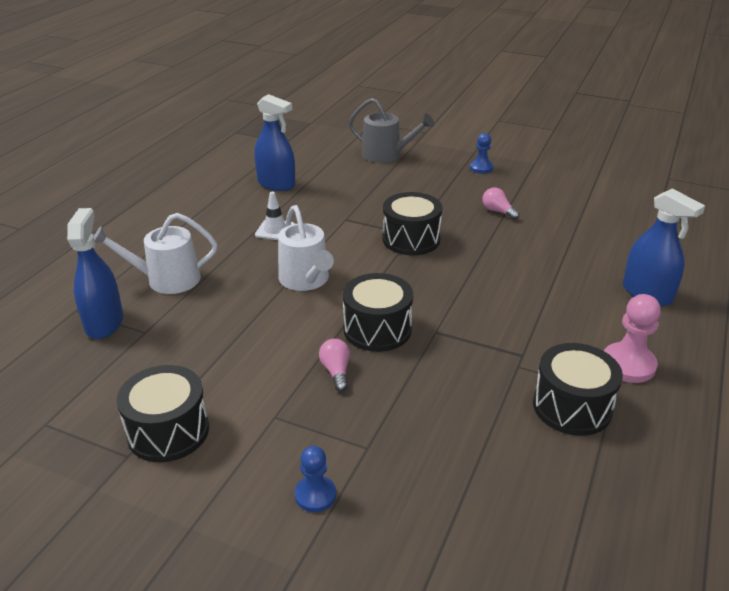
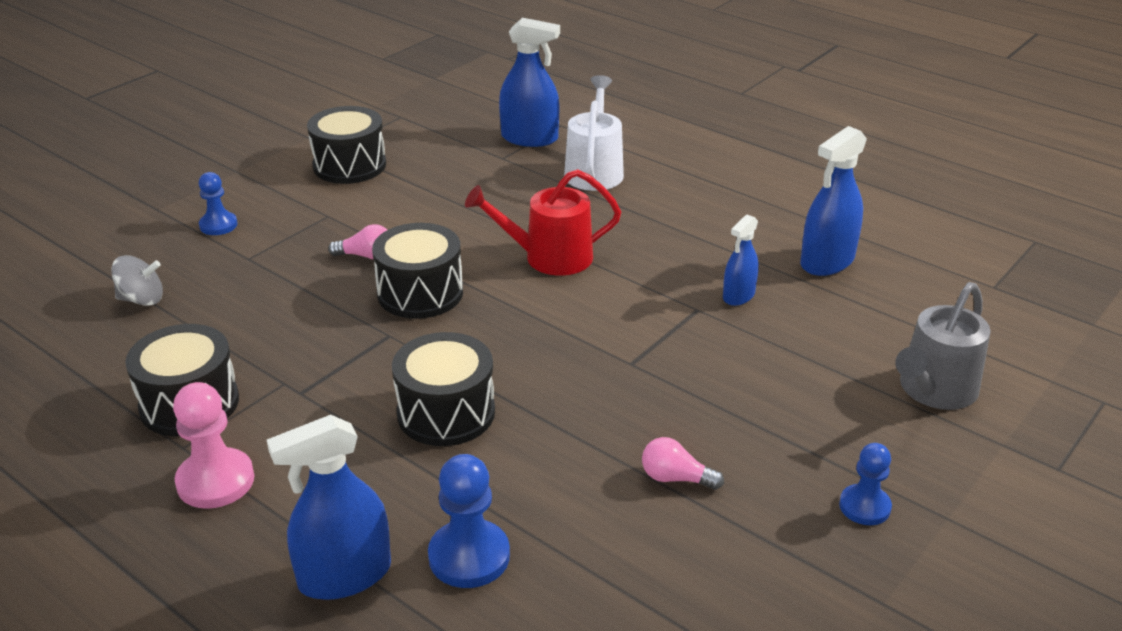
camera: 105 degrees right, 0 degrees up
white traffic cone [255,191,295,240] -> none
white watering can [278,205,334,291] -> red watering can [465,169,621,276]
black drum [383,192,442,255] -> black drum moved to [392,332,495,446]
pink light bulb [482,187,520,220] -> pink light bulb turned 135 degrees counterclockwise [642,437,724,490]
none -> grey spinning top [111,255,163,306]
none -> blue pawn [428,454,510,588]
none -> blue spray bottle [723,215,759,306]

